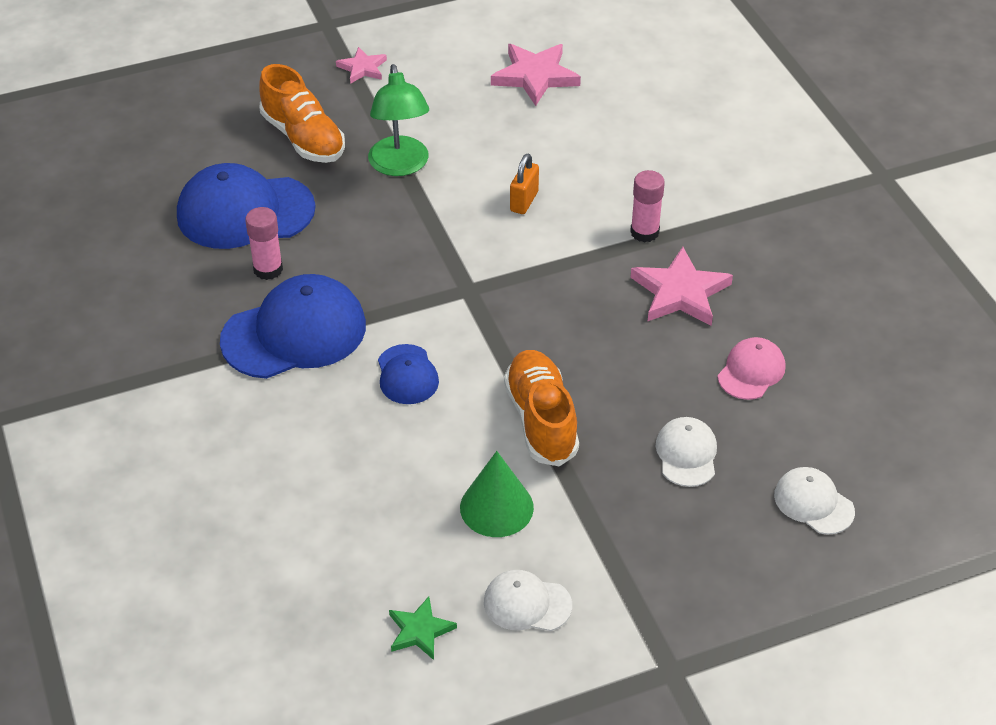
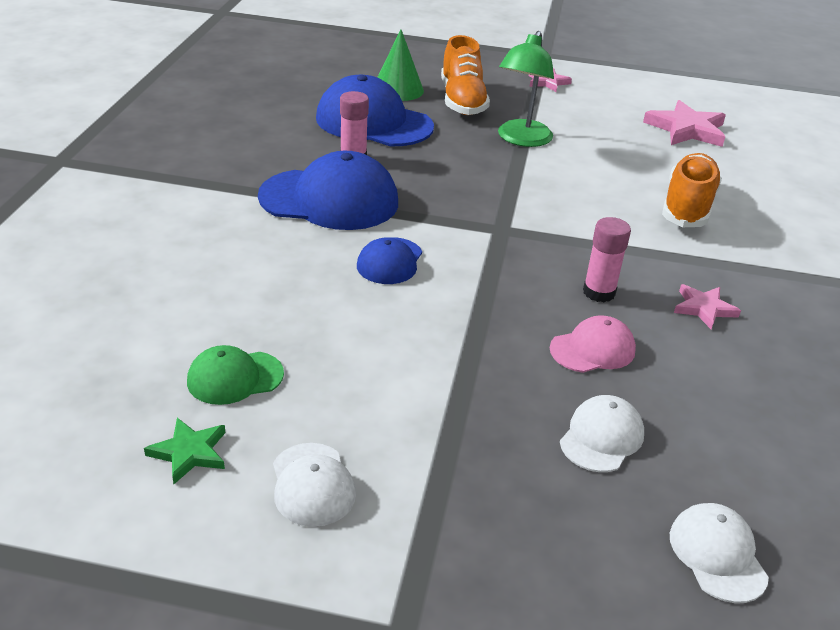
camera: 30 degrees right, 10 degrees down
green cone [460,451,534,537] -> green cone moved to [377,29,424,101]
white cap [484,570,572,631] -> white cap turned 150 degrees counterclockwise [273,443,356,527]
orange shoe [504,350,579,467] -> orange shoe moved to [662,153,722,227]
orange padlock [510,154,539,214] -> none
pink glue stick [630,170,665,243] -> pink glue stick moved to [583,217,631,302]
pink star [631,247,733,326] -> pink star [674,284,741,329], size x0.58
pink cap [717,337,785,400] -> pink cap moved to [550,315,636,373]
none -> green cap [187,345,284,405]

